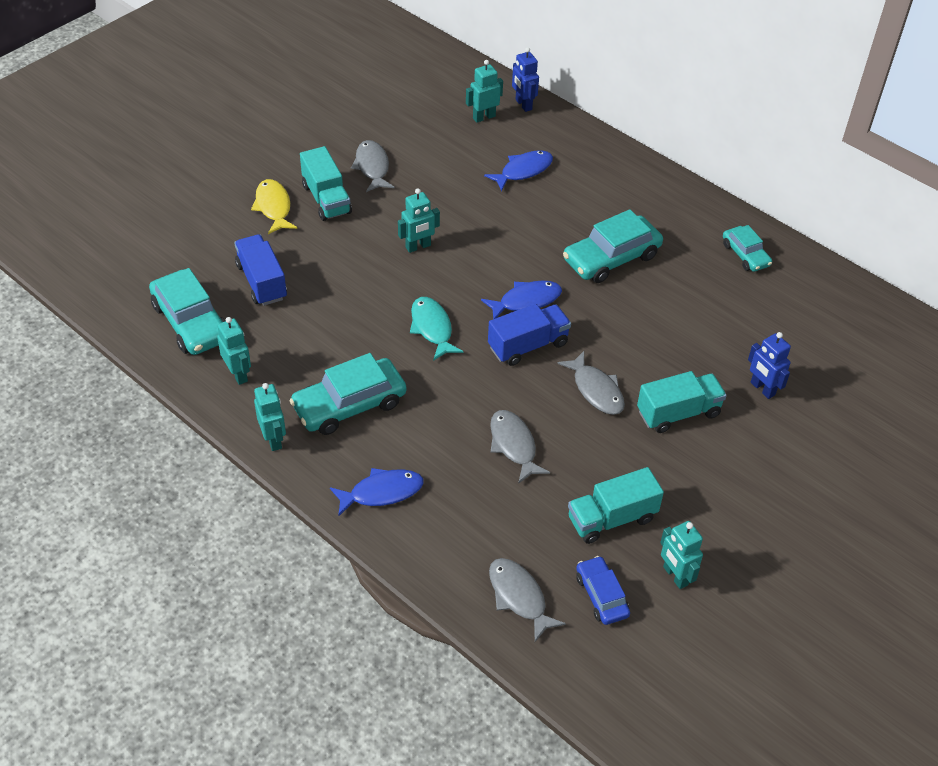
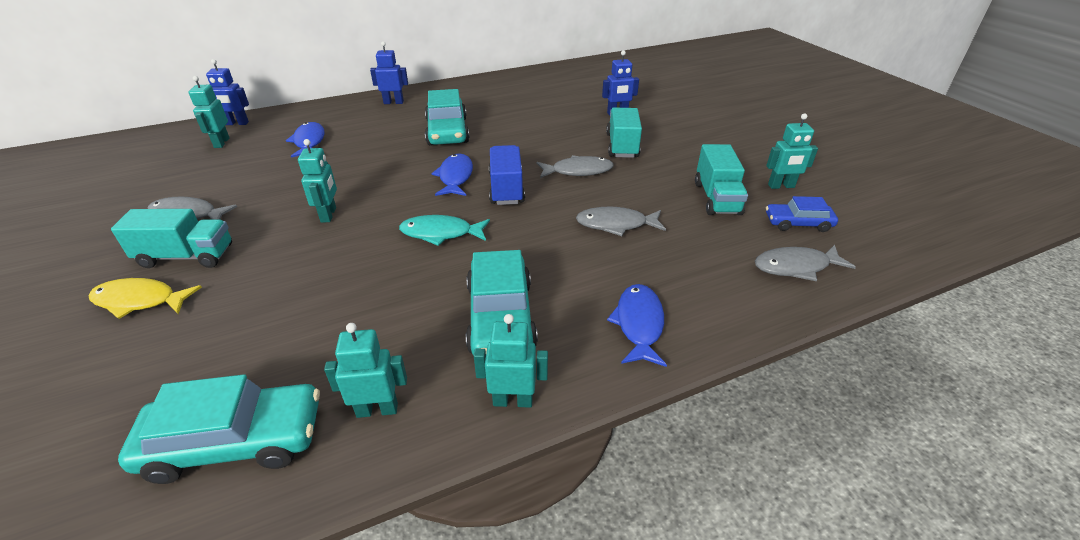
camera: 65 degrees left, 10 degrees down
blue truck [234,234,287,306] -> none
turquoise car [723,225,772,272] -> none
none -> blue robot [370,41,408,104]

